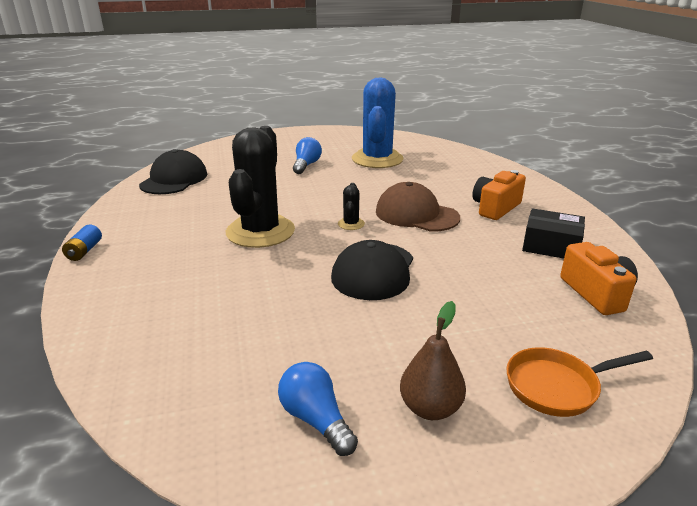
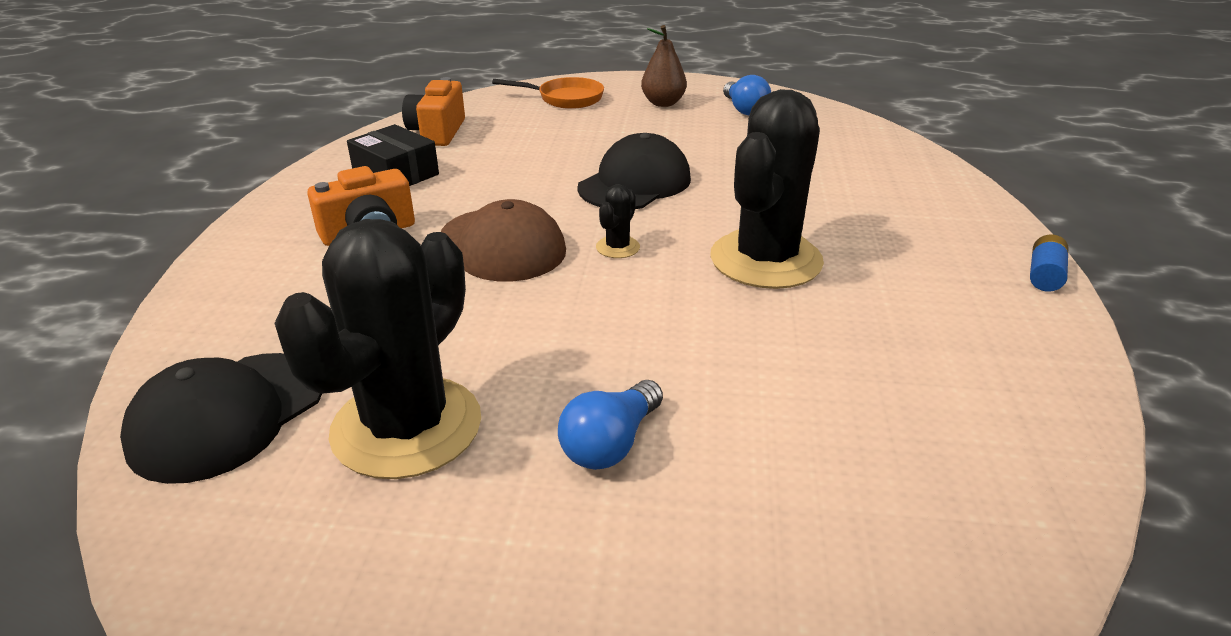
camera: 160 degrees left, 5 degrees up
black cap [139,149,207,194] -> black cap moved to [120,353,322,484]
blue cactus [352,78,404,168] -> black cactus [274,219,481,479]

